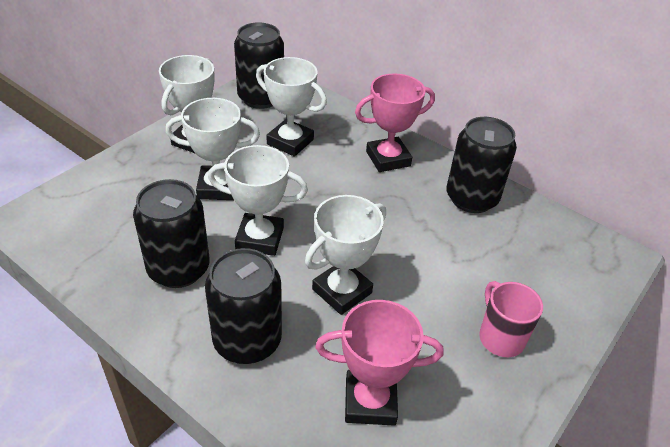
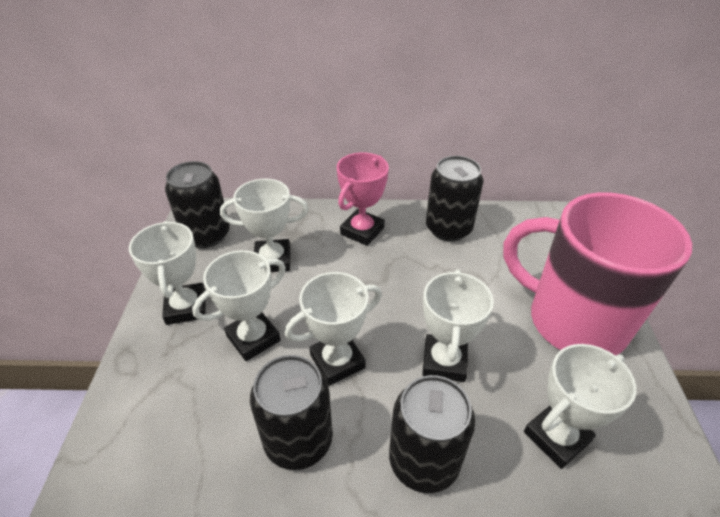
camera: 35 degrees left, 0 degrees up
pink trophy [315,300,443,426] -> white trophy [524,344,636,469]
pink mug [479,281,543,357] -> pink mug [503,192,692,356], size x2.41

